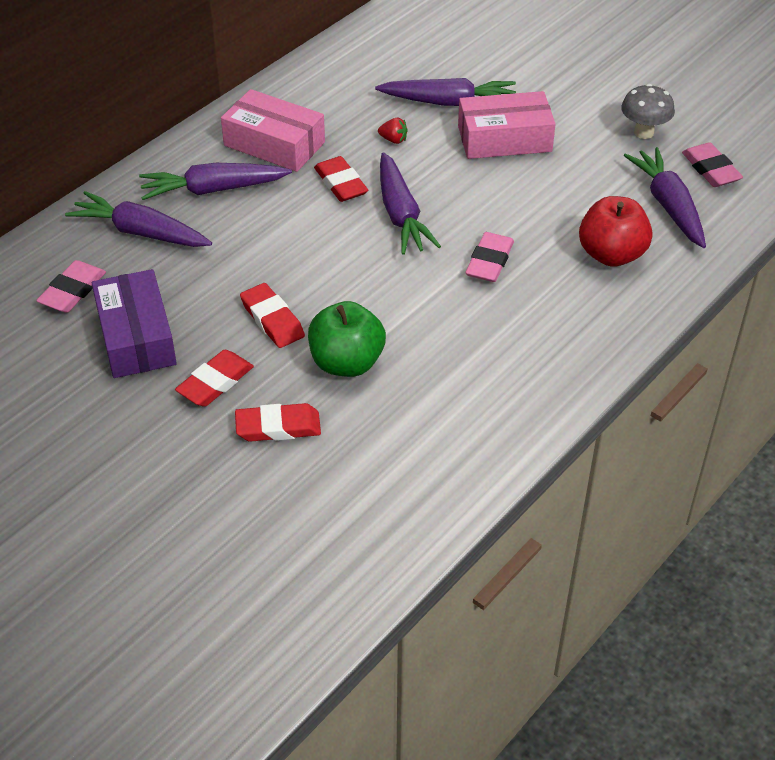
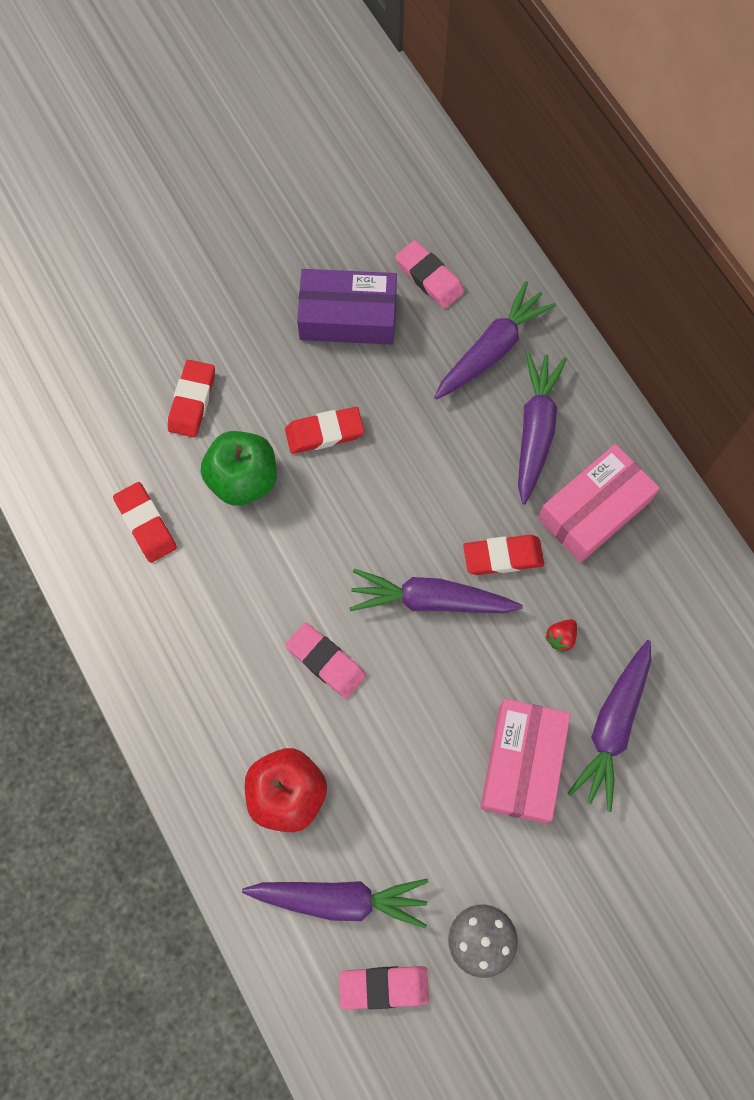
camera: 110 degrees right, 25 degrees up
red eraser [175,350,254,407] -> red eraser moved to [113,482,177,563]

